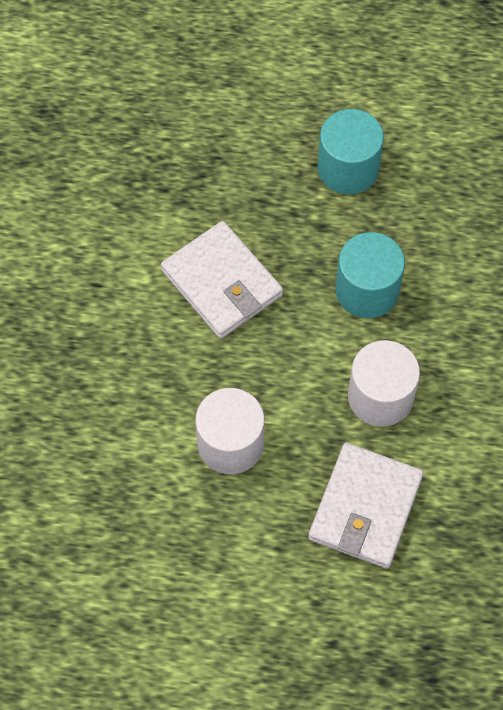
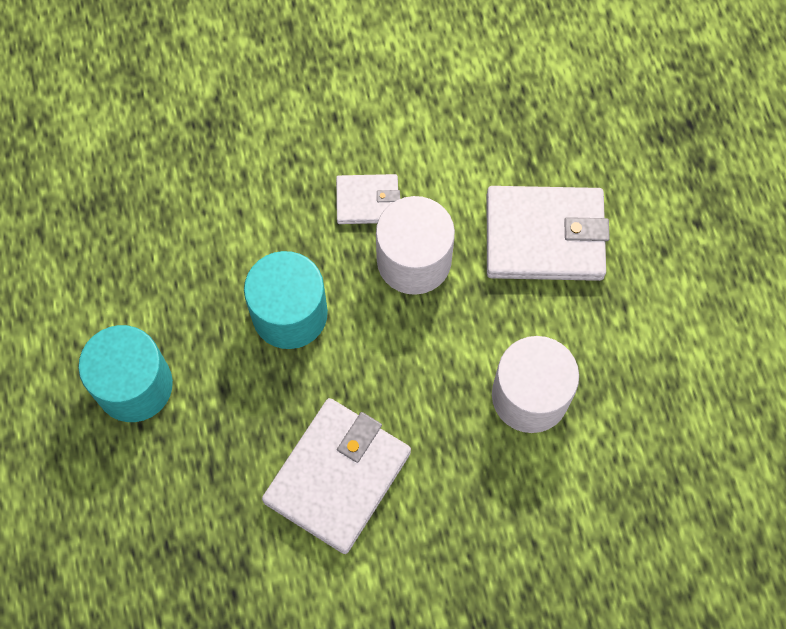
camera: 110 degrees left, 5 degrees up
none -> white wallet [336,174,400,224]

